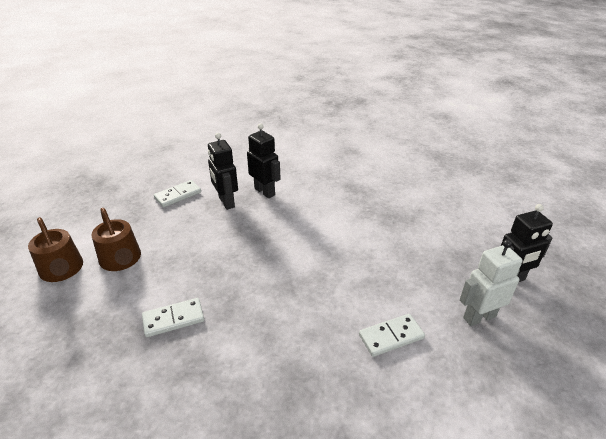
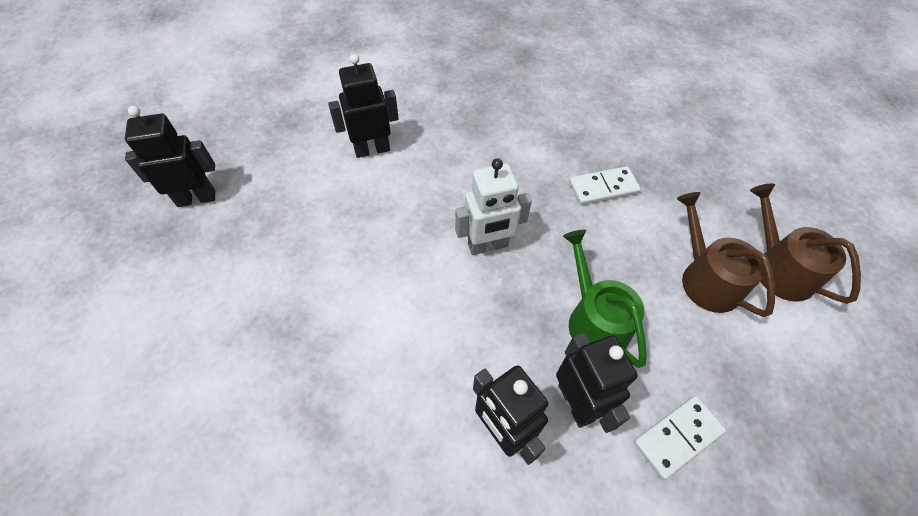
camera: 175 degrees left, 20 degrees up
white domino [359,314,425,357] -> black robot [328,54,399,158]
white robot [460,239,523,326] -> white robot moved to [455,158,532,255]
none -> green watering can [563,230,647,368]

